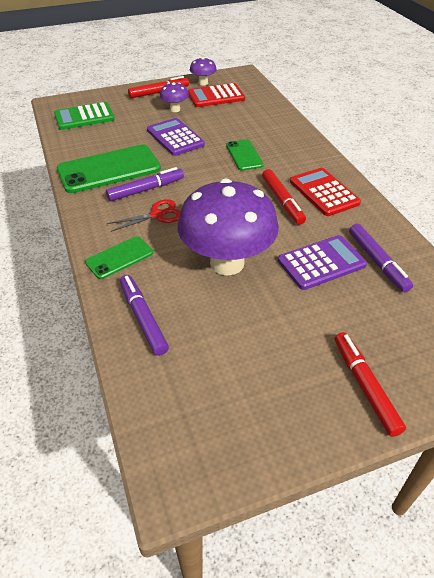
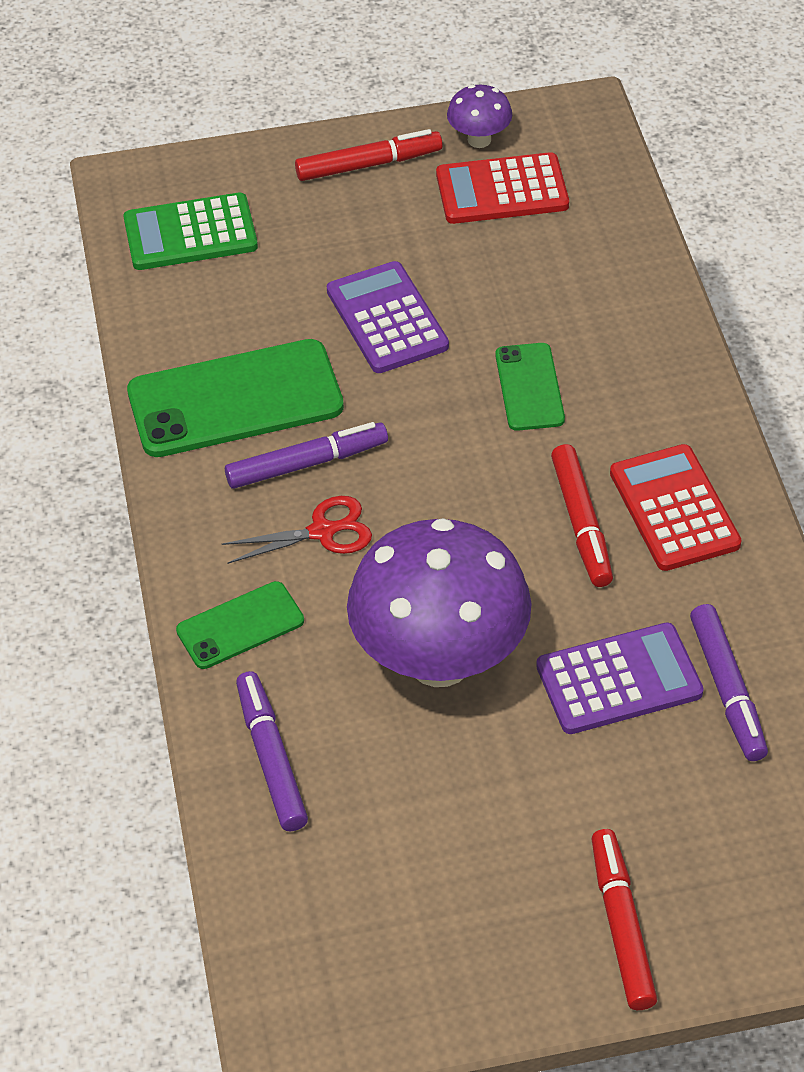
camera: 10 degrees right, 5 degrees up
purple mushroom [160,82,189,112] -> none

